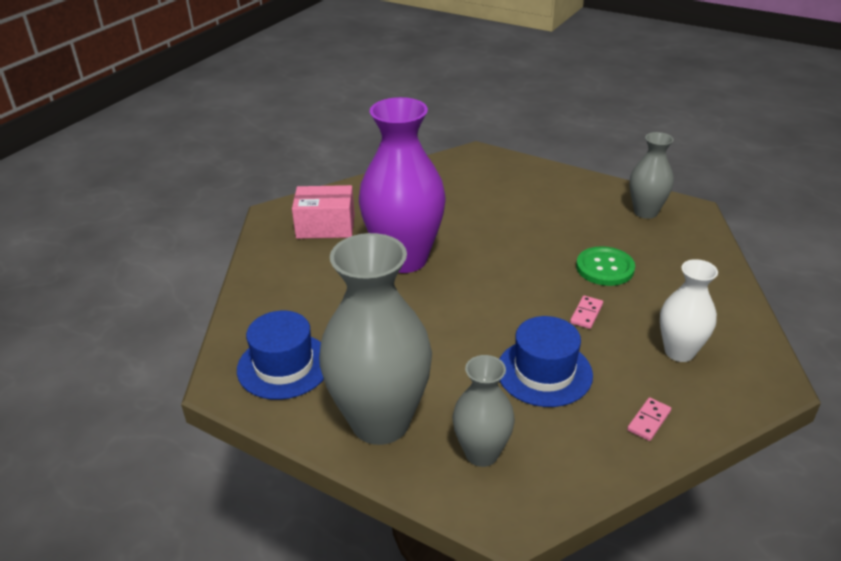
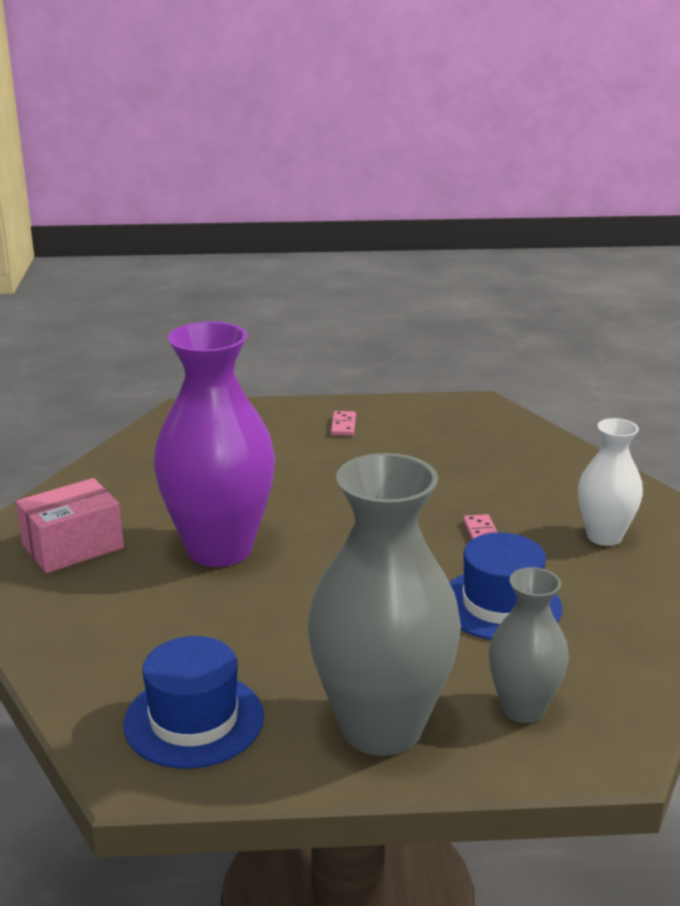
camera: 35 degrees left, 10 degrees down
green button [576,246,635,286] -> none
pink domino [627,398,671,441] -> pink domino moved to [331,411,356,436]
grey vase [629,132,674,219] -> none

